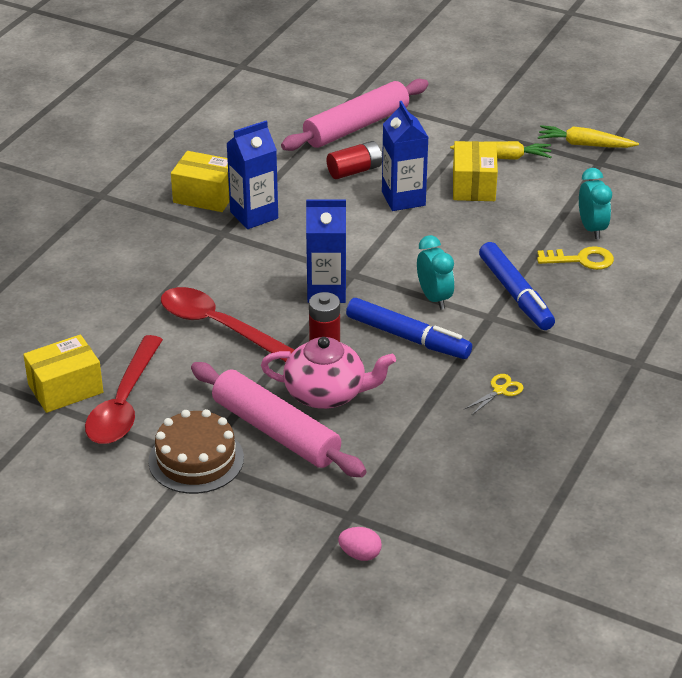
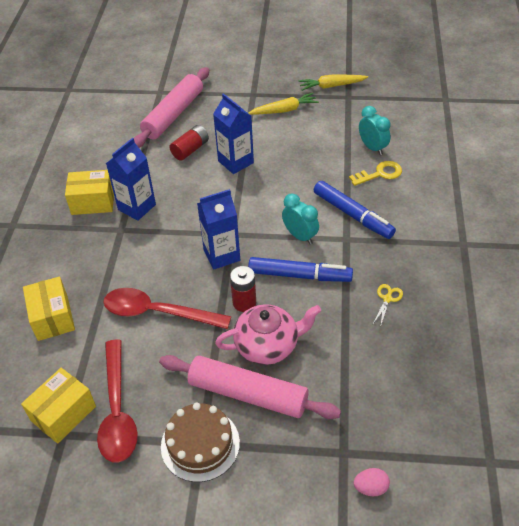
camera: 20 degrees left, 10 degrees up
yellow box [453,141,498,201] -> yellow box moved to [23,276,75,341]

